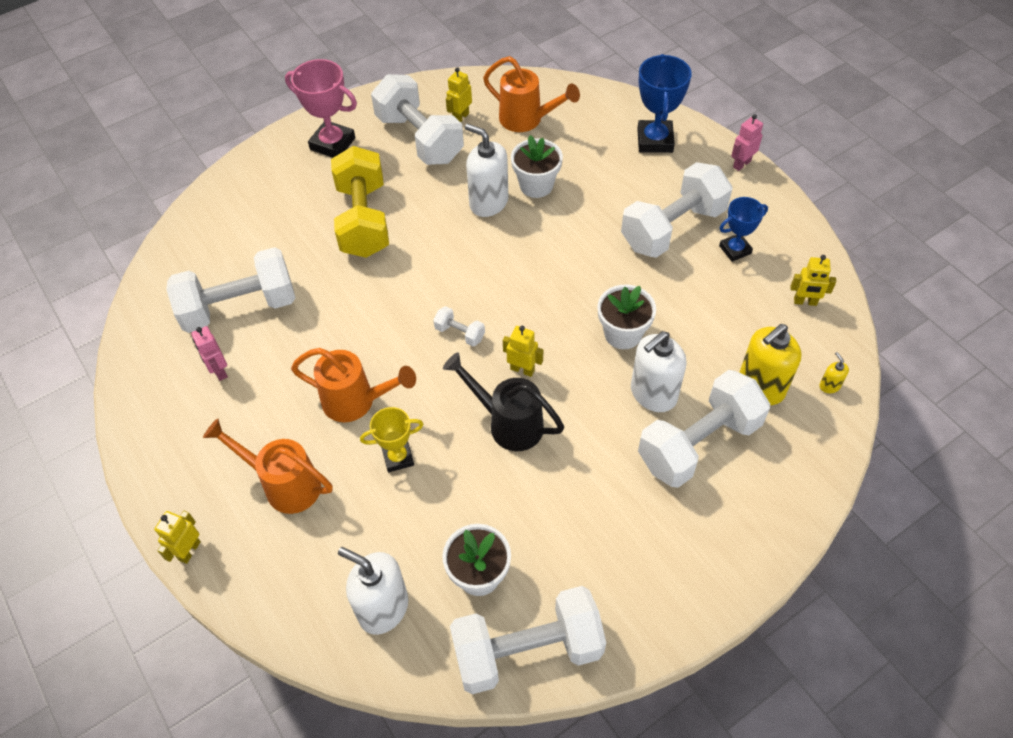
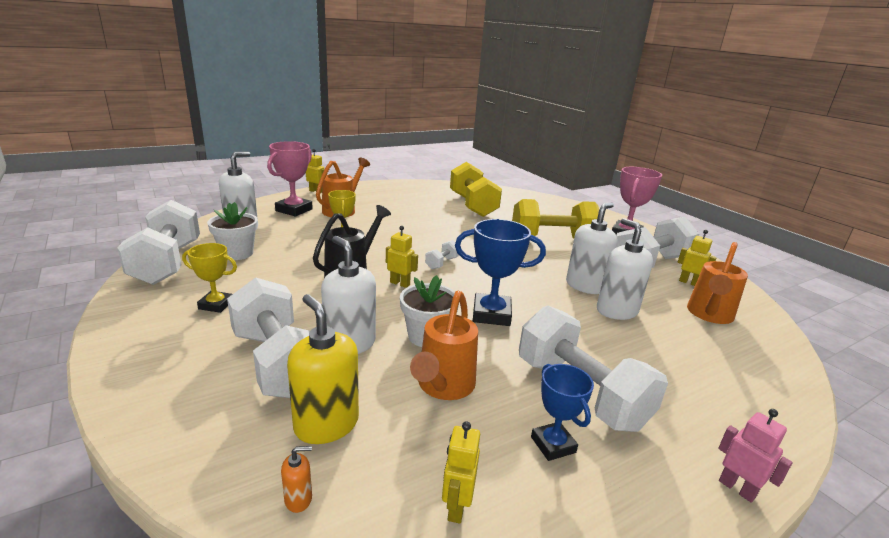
camera: 90 degrees right, 30 degrees down
white dumbbell [166,247,295,333] -> yellow dumbbell [450,162,502,217]
pink robot [191,326,228,381] -> none
orange watering can [291,348,416,422] -> orange watering can moved to [410,291,478,400]
yellow robot [503,326,543,377] -> yellow robot turned 90 degrees counterclockwise [386,226,418,288]
white flower pot [511,135,563,198] -> white soap dispenser [597,218,653,320]
blue trophy [637,54,692,153] -> blue trophy moved to [455,219,546,326]
yellow soap dispenser [820,352,849,393] -> orange soap dispenser [281,446,312,513]
none -> yellow trophy [182,243,237,313]
none -> pink trophy [267,141,313,216]

